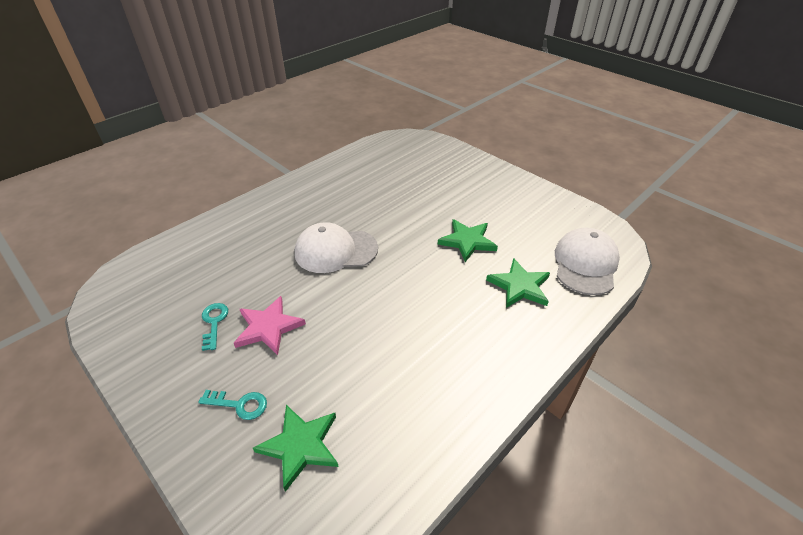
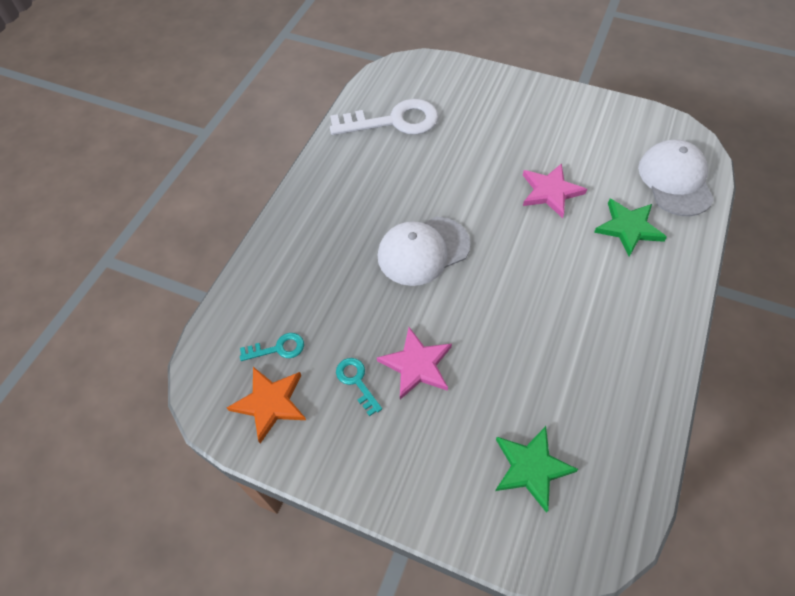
camera: 20 degrees left, 15 degrees up
turquoise key [198,390,267,420] -> turquoise key moved to [240,333,304,361]
green star [438,219,498,262] -> pink star [523,163,587,218]
none -> orange star [227,367,306,443]
none -> white key [330,99,438,135]

